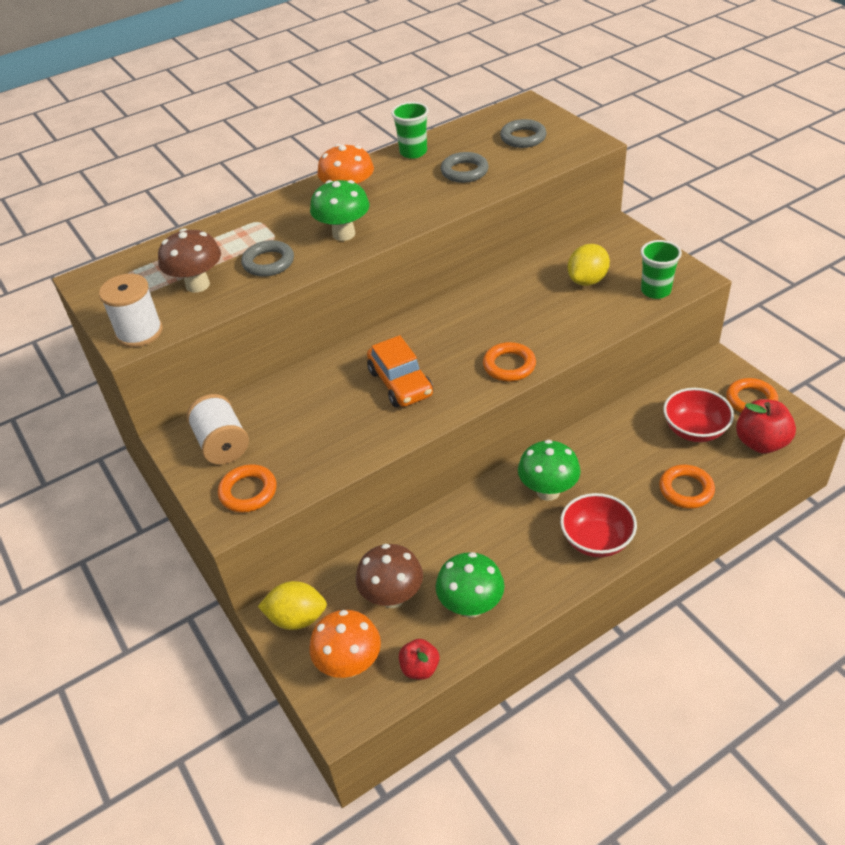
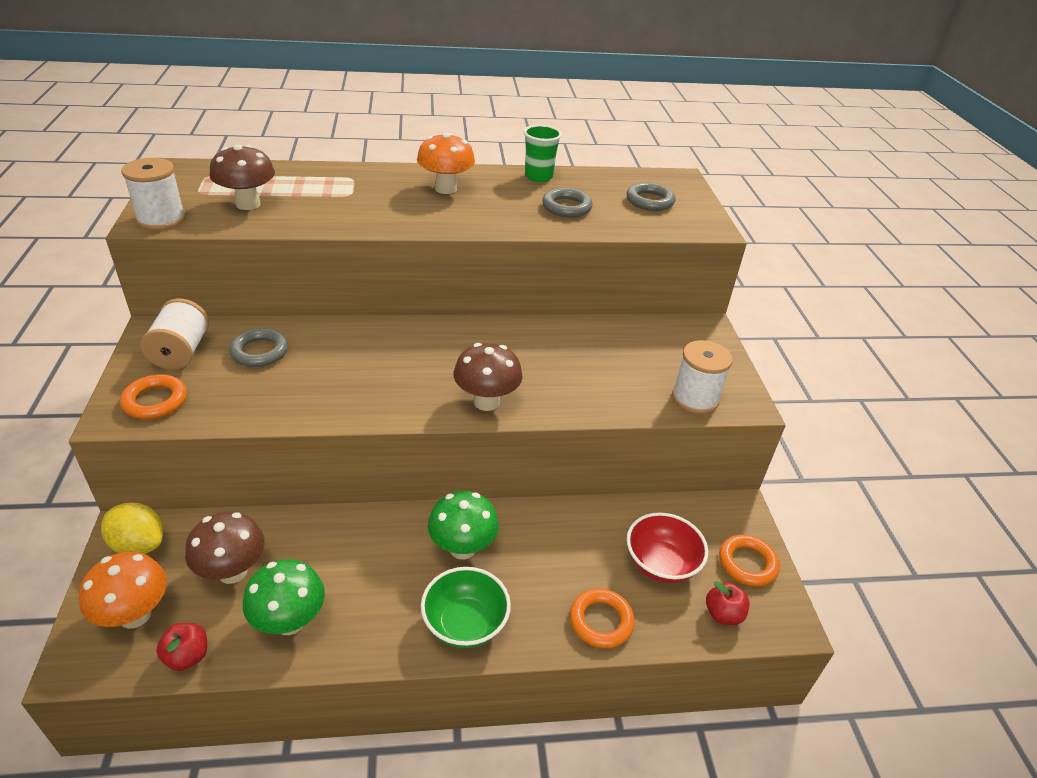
camera: 20 degrees right, 5 degrees down
grey ring [241,240,294,277] -> grey ring moved to [229,328,288,367]
green mushroom [310,180,370,241] -> none
orange car [367,335,433,407] -> none
orange ring [483,342,536,382] -> brown mushroom [454,343,523,411]
red bowl [560,493,637,557] -> green bowl [421,567,511,648]
yellow lemon [567,244,610,286] -> none
green cup [641,240,682,299] -> white spool [672,340,733,414]
red apple [736,399,796,454] -> red apple [706,581,749,625], size x0.62

